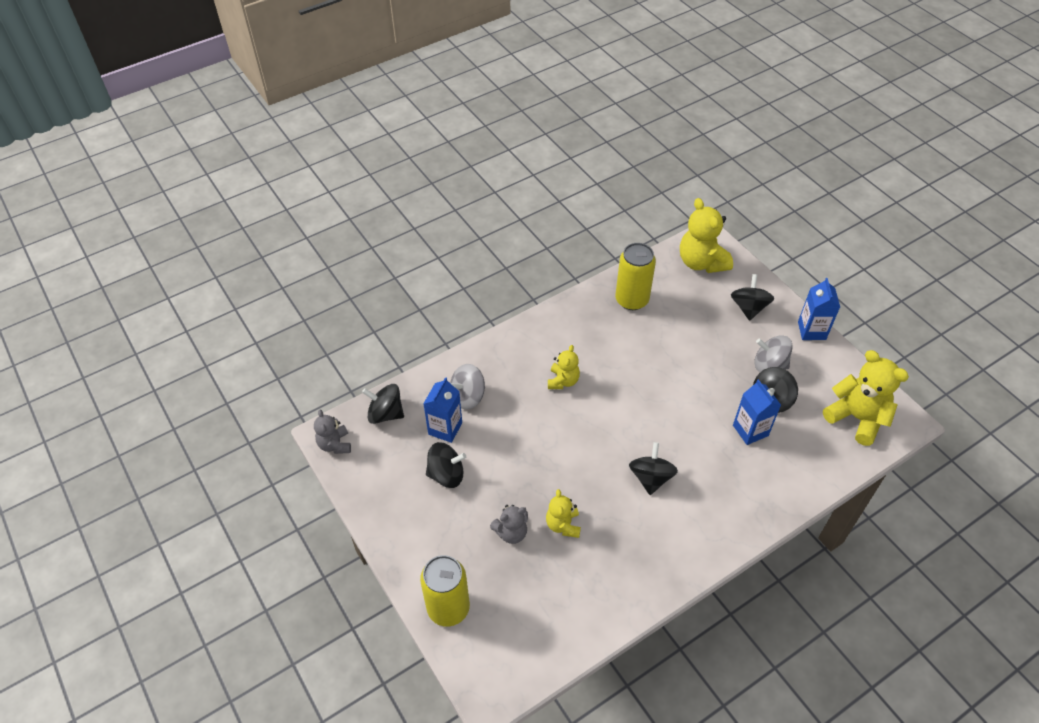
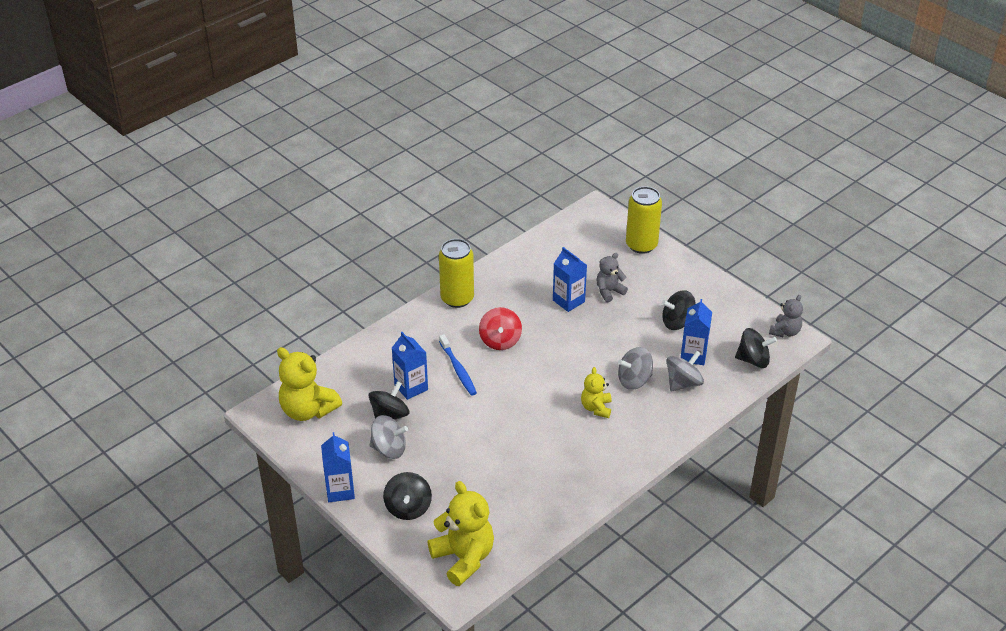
camera: 170 degrees right, 10 degrees down
grey teddy bear [314,409,351,454] -> grey teddy bear turned 60 degrees clockwise [769,295,803,337]
yellow teddy bear [546,489,581,538] -> blue carton [553,247,587,312]
yellow can [615,243,656,310] -> yellow can moved to [439,239,474,308]
black spinning top [629,442,678,495] -> red spinning top [479,307,522,350]
none -> blue toothbrush [439,334,477,396]
none -> grey spinning top [618,347,653,390]

